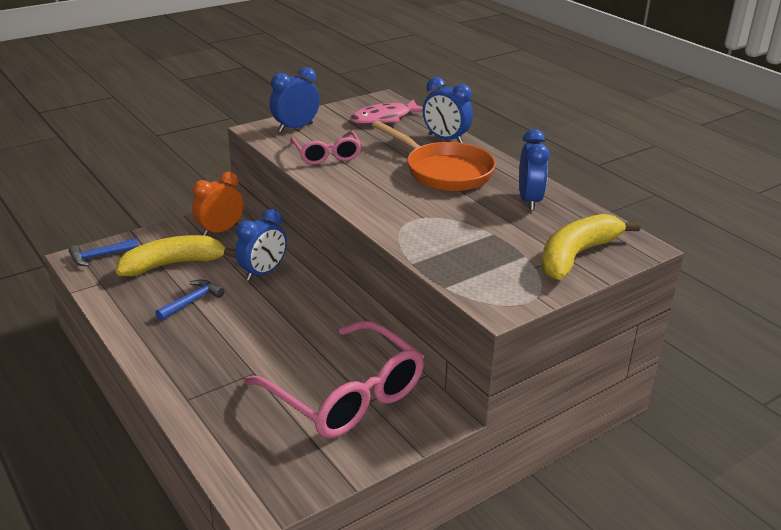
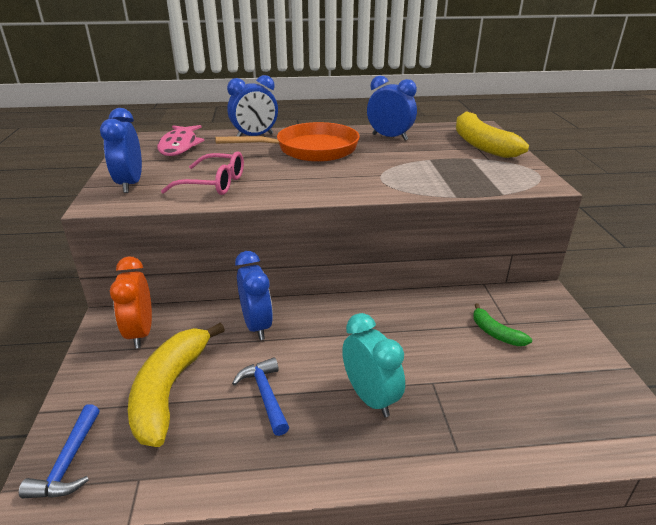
camera: 60 degrees left, 0 degrees up
pink glasses [244,321,424,438] -> green banana [473,303,532,346]
none -> turquoise clock [342,313,405,417]

